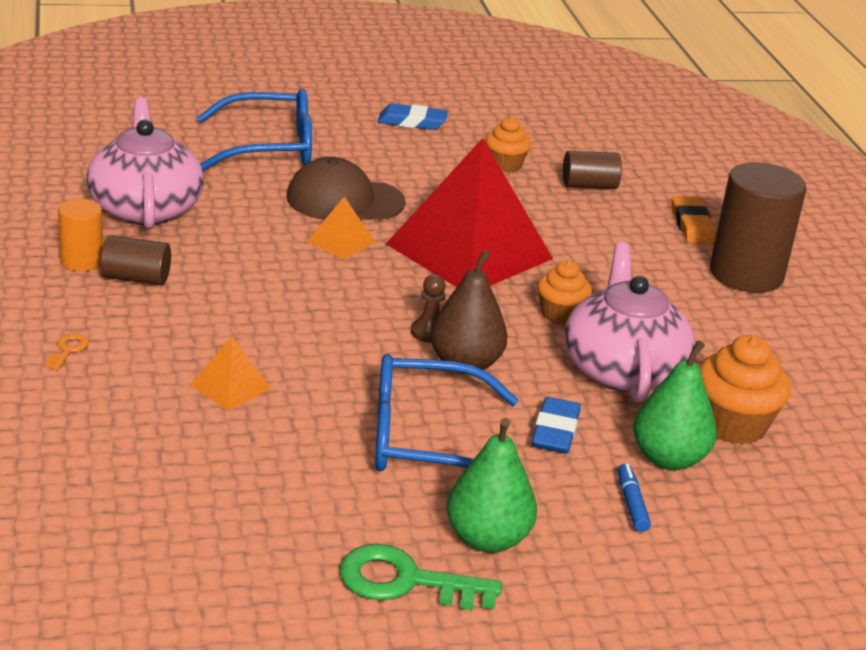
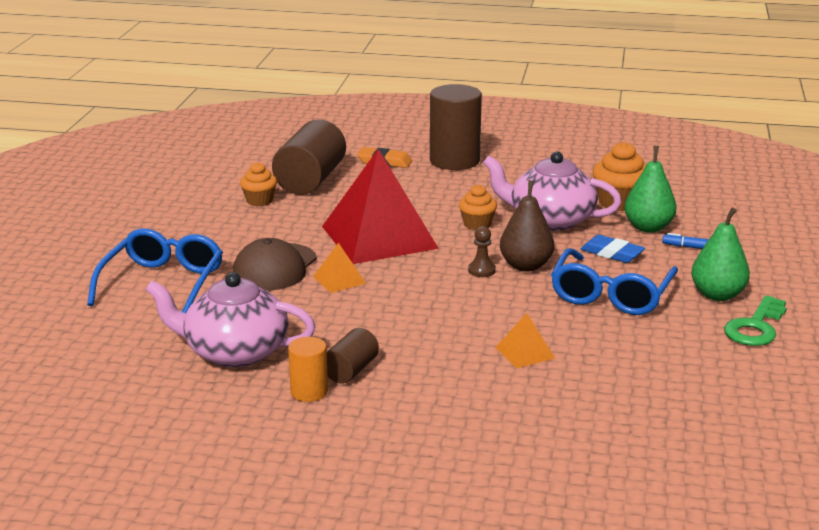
camera: 65 degrees left, 5 degrees down
orange key [45,333,89,370] -> none
blue eraser [378,103,448,130] -> none
brown cylinder [563,151,622,189] -> brown cylinder [272,119,346,195], size x1.90

